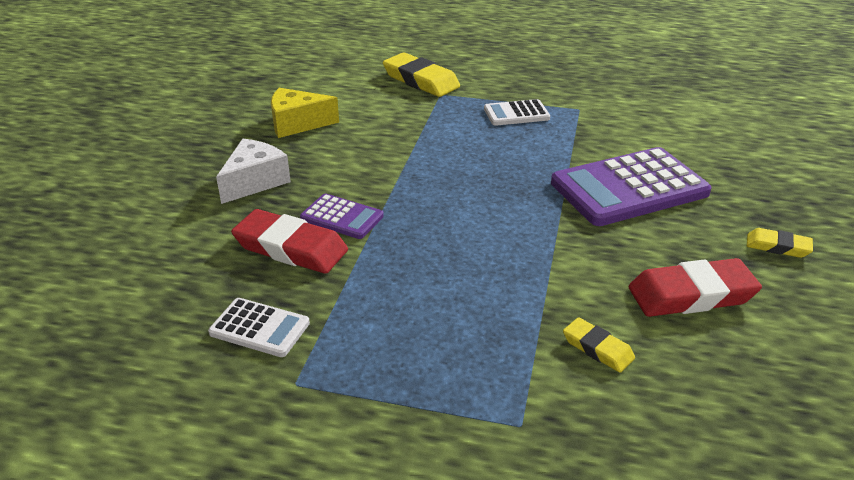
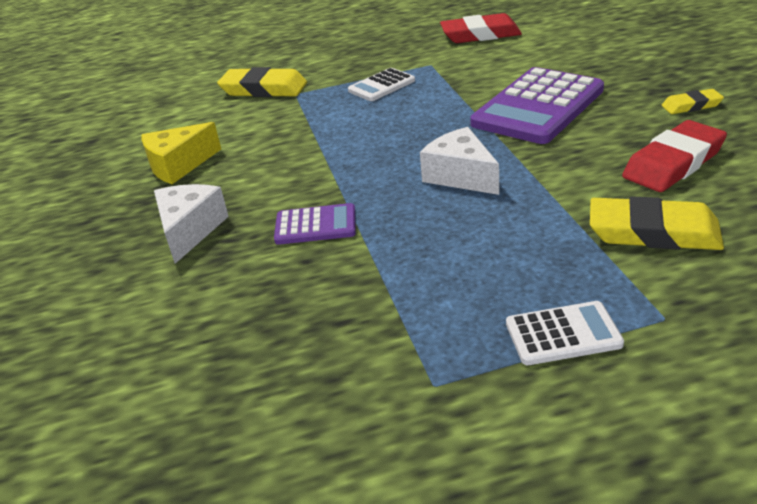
camera: 25 degrees left, 0 degrees up
white calculator [208,298,310,357] -> white calculator moved to [506,301,624,365]
red eraser [231,209,348,274] -> red eraser moved to [440,13,522,43]
yellow eraser [563,317,635,373] -> yellow eraser [590,196,724,250], size x1.83
none -> white cheese [420,127,499,195]

